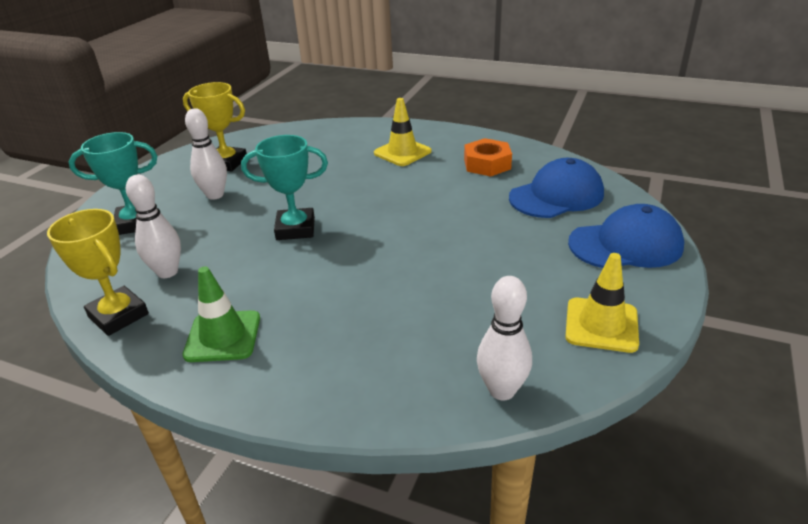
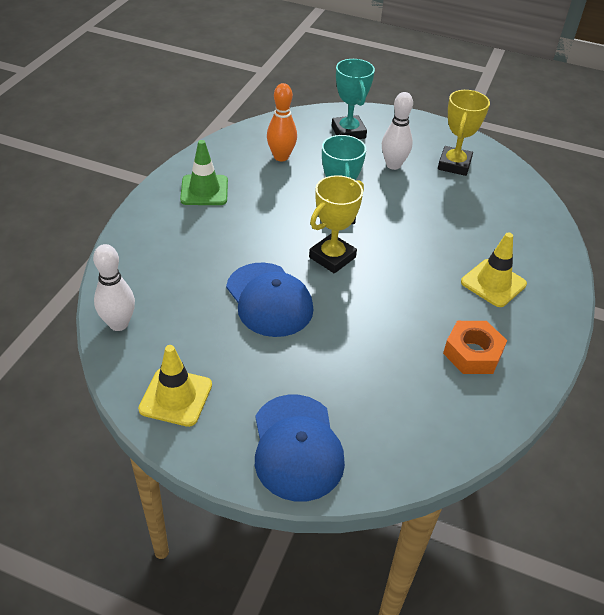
camera: 85 degrees right, 10 degrees up
yellow trophy [47,209,149,336] -> yellow trophy moved to [309,175,364,273]
white bowling pin [126,175,181,278] -> orange bowling pin [267,83,297,161]
blue cap [509,158,604,218] -> blue cap moved to [226,263,313,337]

